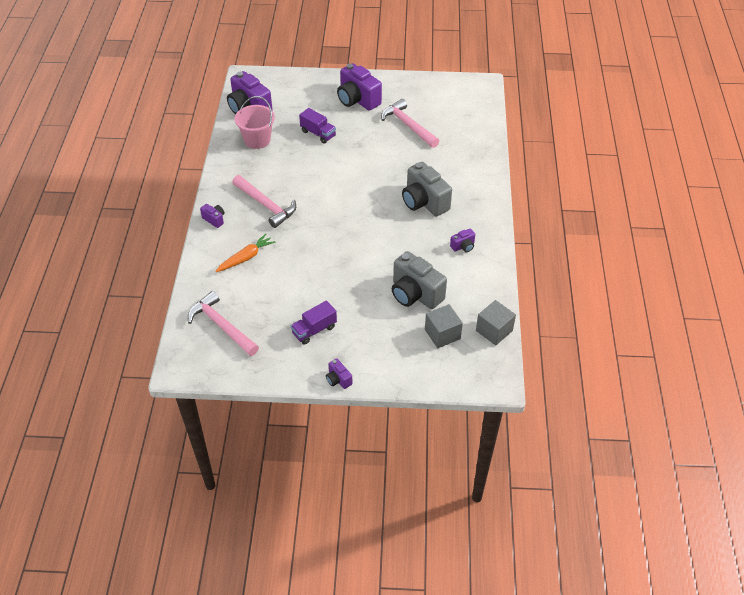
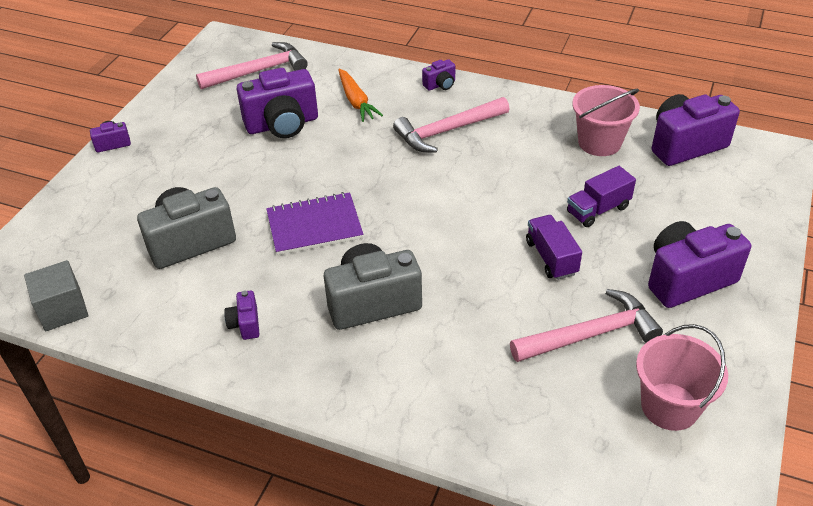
camera: 110 degrees right, 5 degrees down
purple truck [291,300,337,345] -> purple truck moved to [526,215,582,280]
grey cube [425,304,463,348] -> none
none -> purple camera [237,68,318,138]
none -> purple notebook [266,192,363,255]
none -> pink bucket [636,324,728,431]

